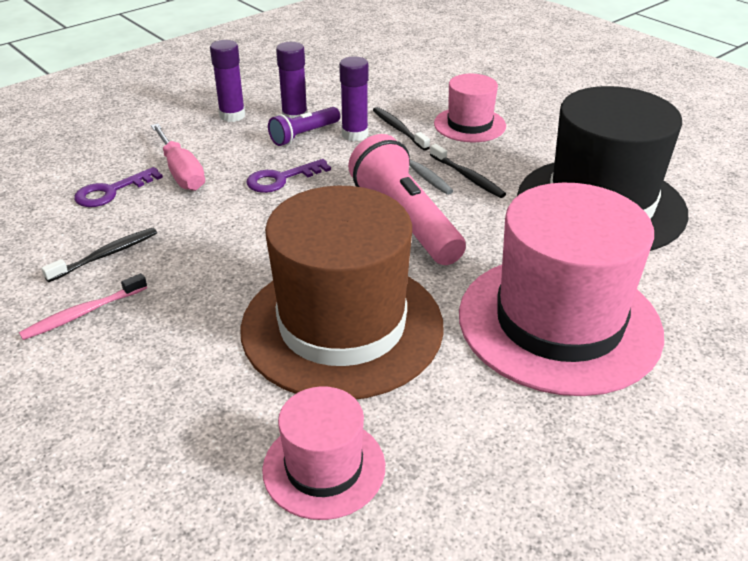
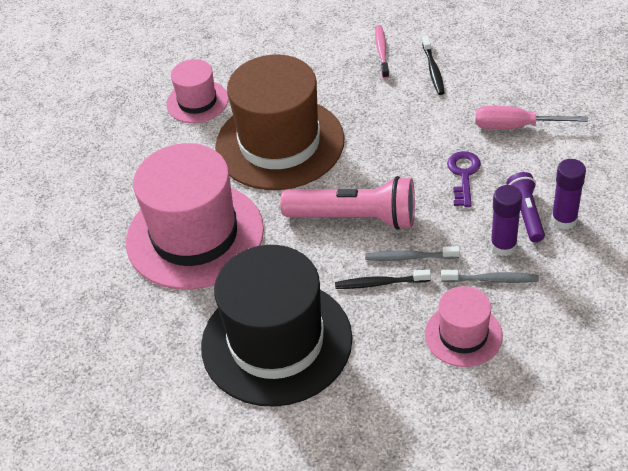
camera: 130 degrees right, 10 degrees up
purple key [74,167,163,207] -> none
purple glue stick [210,40,245,122] -> none
black toothbrush [373,107,430,151] -> grey toothbrush [441,270,539,283]

